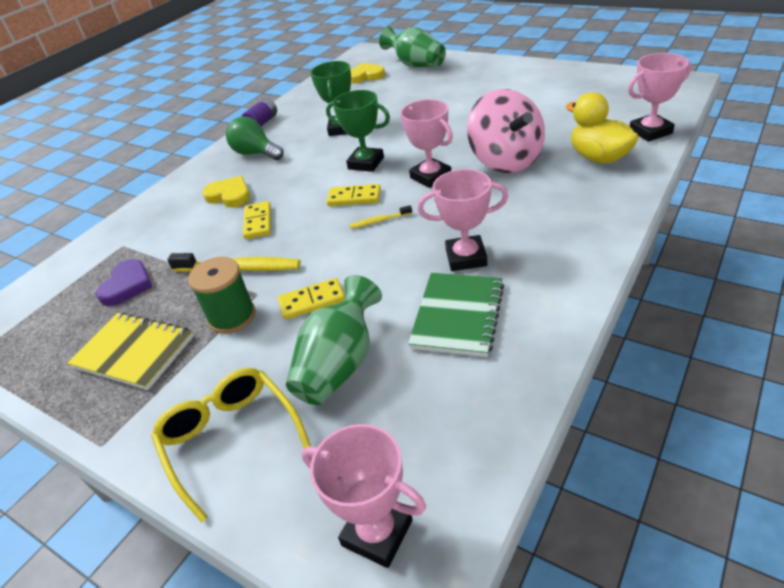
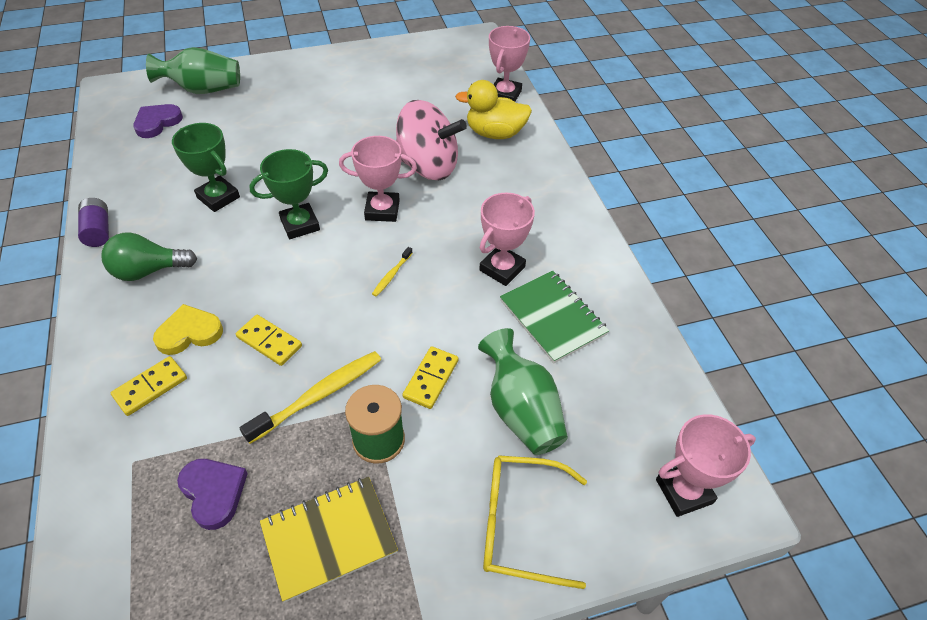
camera: 55 degrees left, 10 degrees up
yellow domino [327,184,381,206] -> yellow domino moved to [111,356,187,416]
yellow heart [350,63,385,84] -> purple heart [133,104,183,138]

